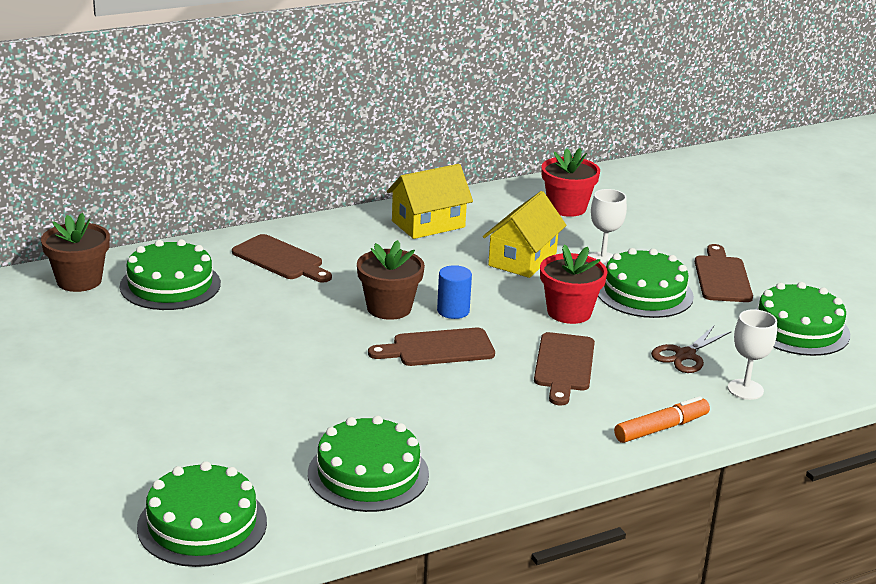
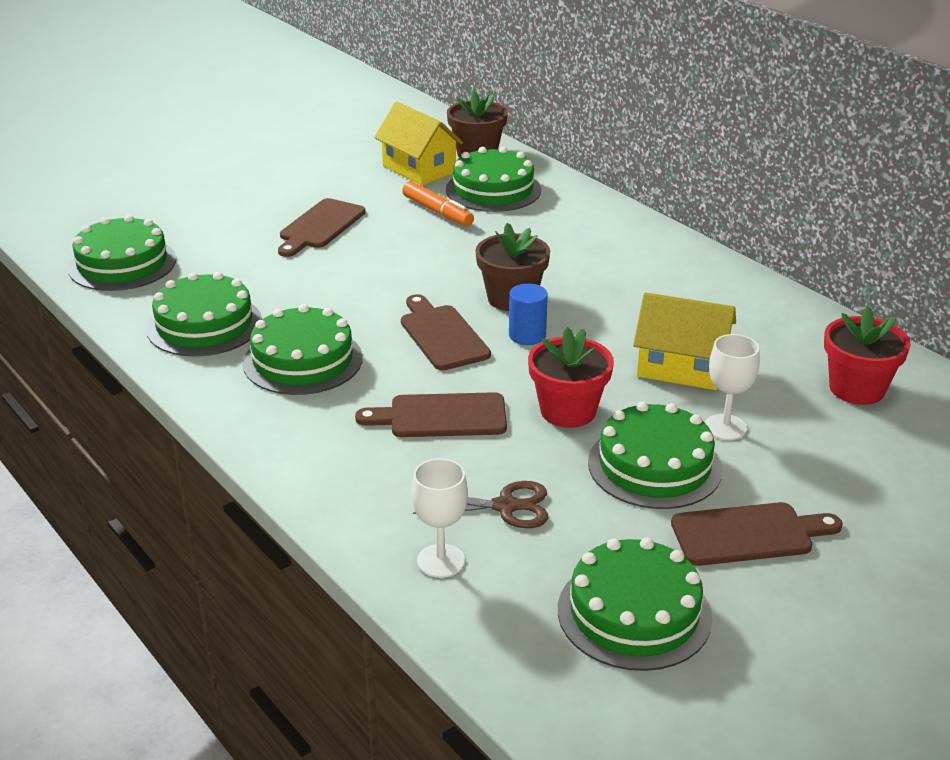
camera: 80 degrees right, 5 degrees up
brown cutting board [232,234,332,283] -> brown cutting board moved to [278,198,366,257]
yellow house [387,164,473,239] -> yellow house moved to [374,102,463,186]
orange marker [614,396,710,443] -> orange marker moved to [402,181,474,226]
brown scissors [651,326,732,373] -> brown scissors turned 150 degrees clockwise [413,481,548,528]
none -> green cake [243,304,363,395]

